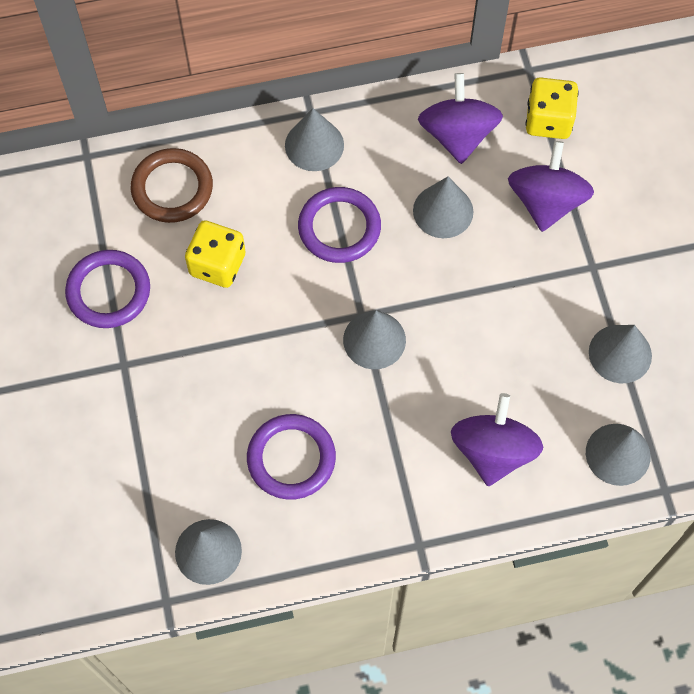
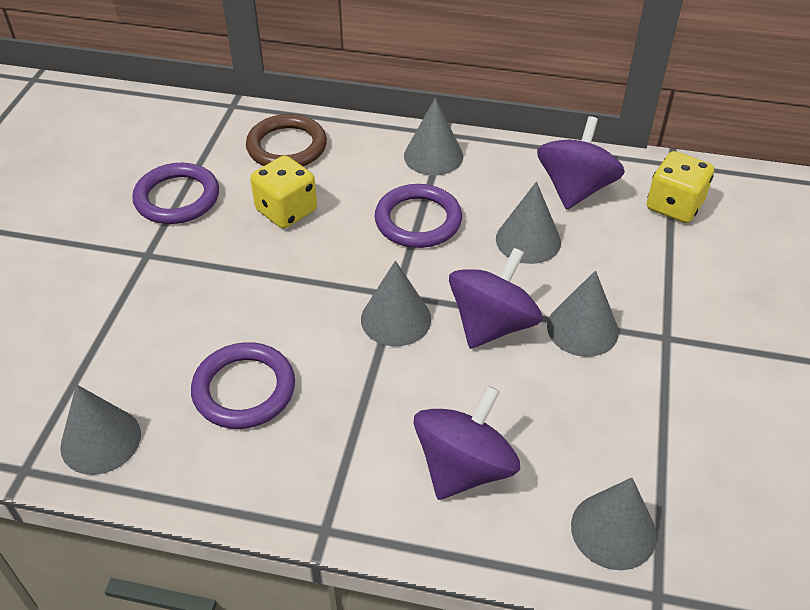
camera: 25 degrees right, 20 degrees down
purple spinning top [508,141,594,232] -> purple spinning top moved to [449,248,542,349]
grey cone [589,325,652,383] -> grey cone moved to [547,270,619,357]

